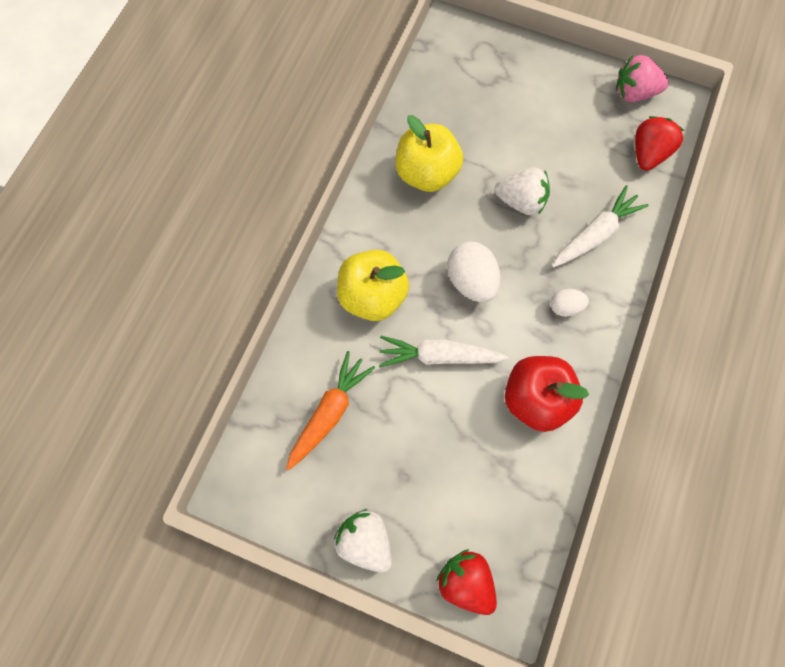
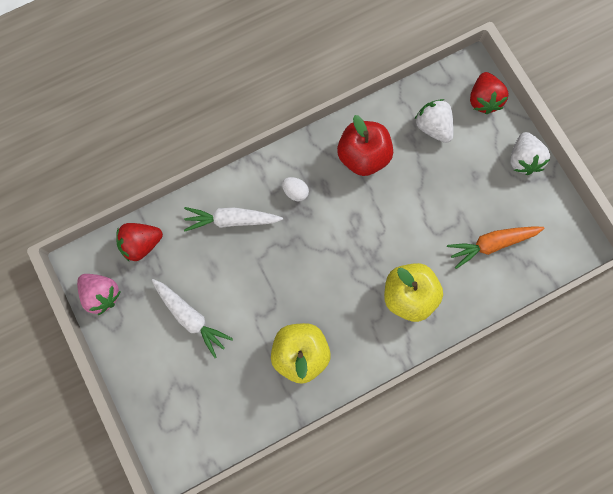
camera: 140 degrees left, 5 degrees up
white carrot [379,336,508,367] -> white carrot moved to [152,279,233,358]
white egg [447,241,500,302] -> none
white strawberry [495,167,550,215] -> white strawberry moved to [415,99,454,143]

